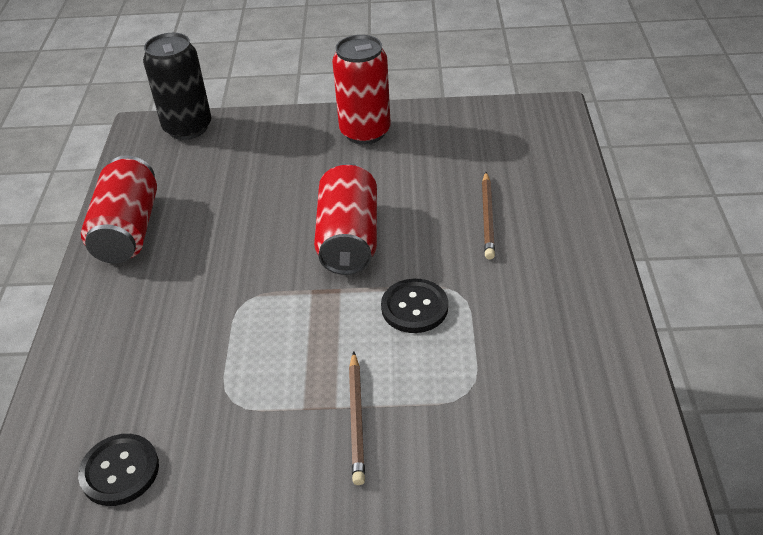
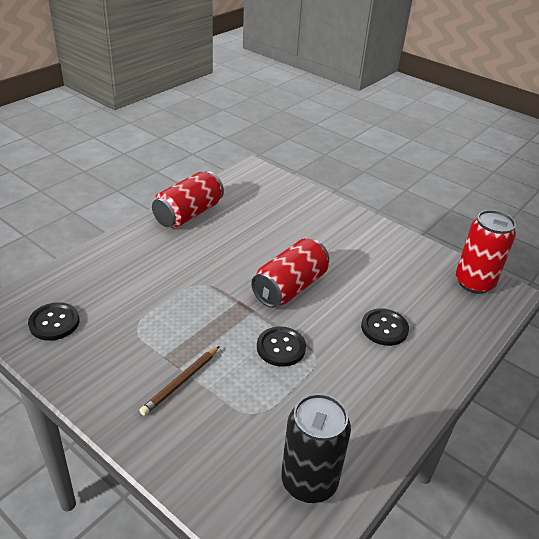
camera: 35 degrees right, 5 degrees down
black can [143,33,211,140] -> black can moved to [281,393,351,503]
red can [332,35,391,145] -> red can moved to [456,210,516,294]
brown pencil [482,172,495,260] -> black button [361,308,409,346]

